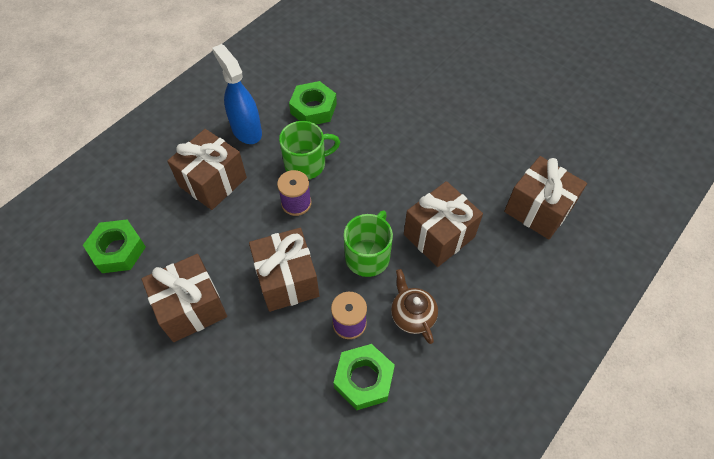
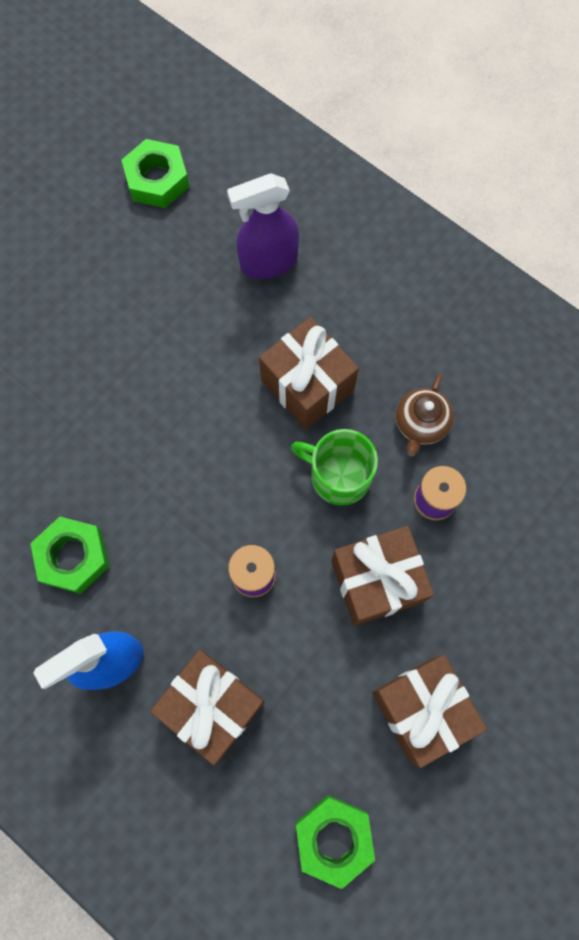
camera: 90 degrees left, 15 degrees up
green mug [279,121,340,179] -> none
green nut [334,344,395,410] -> green nut moved to [121,139,189,208]
brown teapot [391,269,438,344] -> brown teapot turned 45 degrees counterclockwise [396,374,454,457]
brown gift [504,156,587,239] -> purple spray bottle [227,173,299,279]

